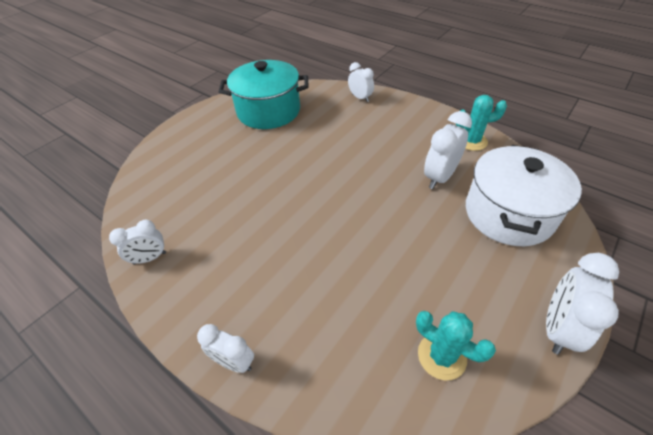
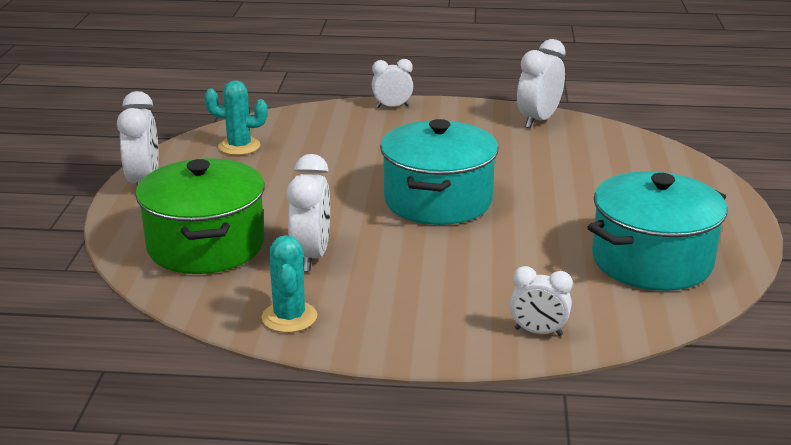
camera: 145 degrees right, 20 degrees down
white clock [109,220,166,265] -> white clock [517,39,566,128], size x1.55
turquoise cactus [456,95,507,151] -> turquoise cactus turned 60 degrees counterclockwise [261,235,317,333]
white pot [466,145,582,246] -> green pot [135,158,265,274]
none -> turquoise pot [380,119,498,225]

